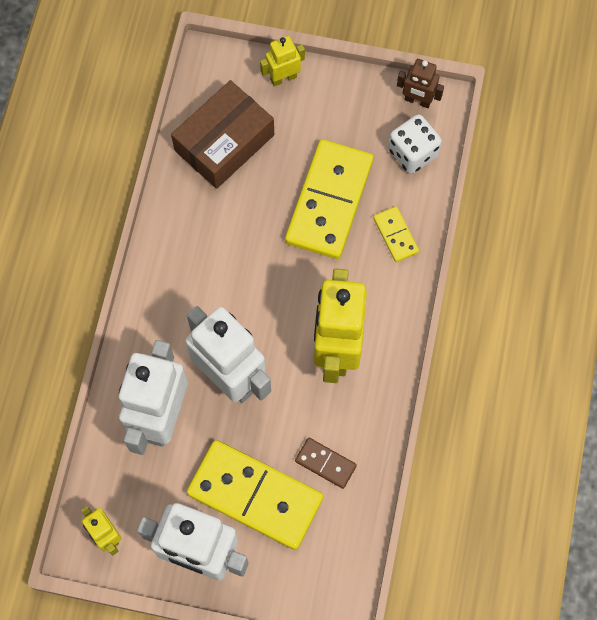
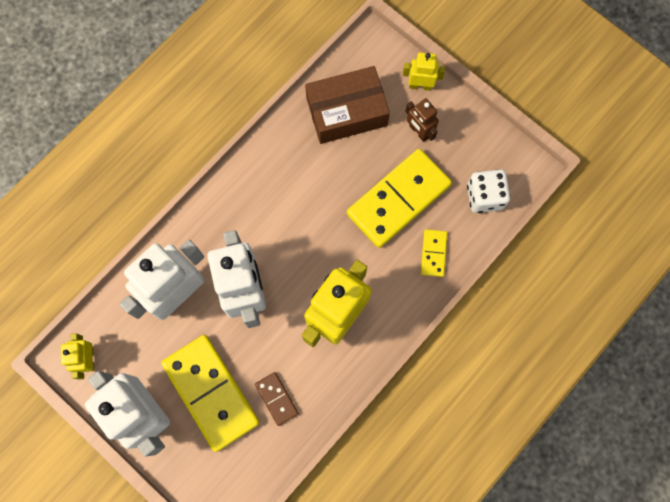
camera: 30 degrees right, 5 degrees up
brown robot [397,59,444,108] -> brown robot moved to [405,98,439,142]

